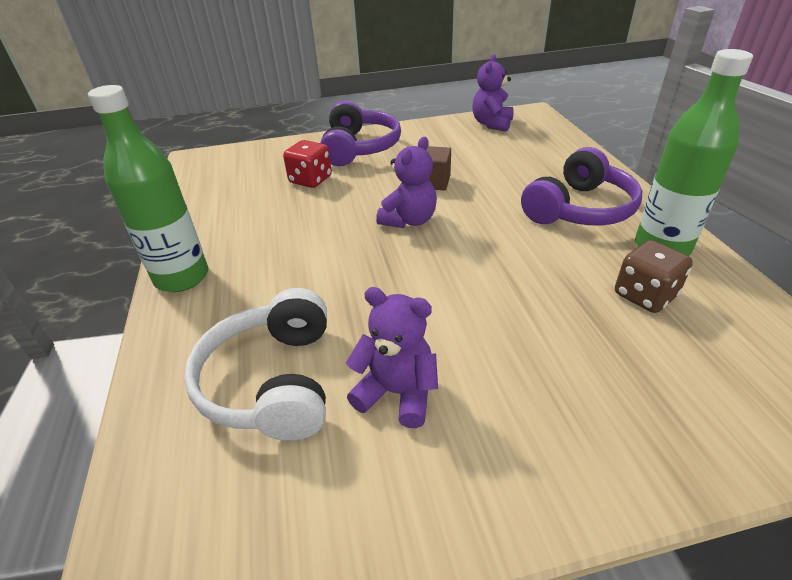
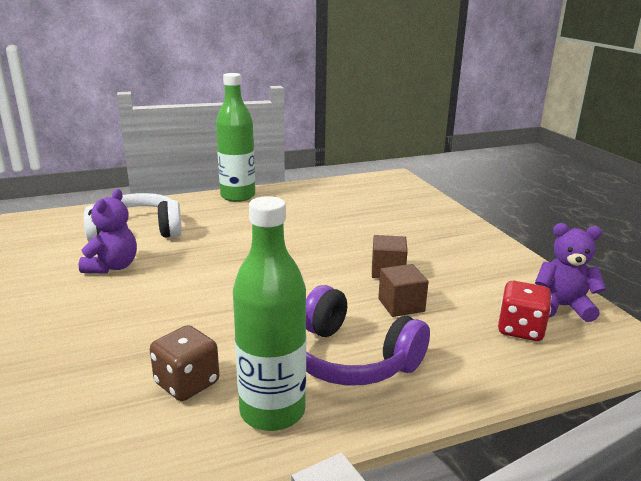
camera: 80 degrees right, 15 degrees down
red dice [283,140,332,188] -> red dice moved to [498,281,552,341]
purple headphones [321,100,401,166] -> none
purple teddy bear [376,137,437,228] -> none
none -> brown cube [378,264,429,317]

